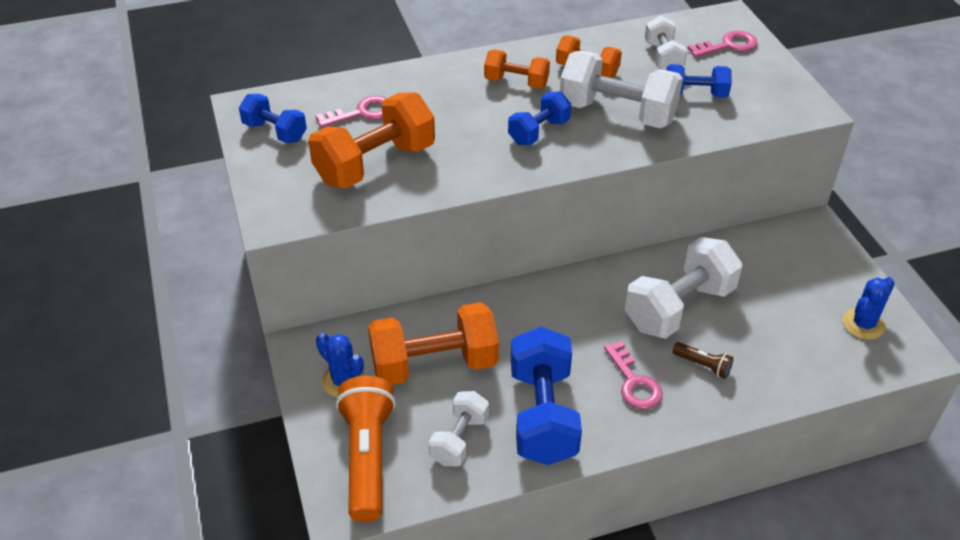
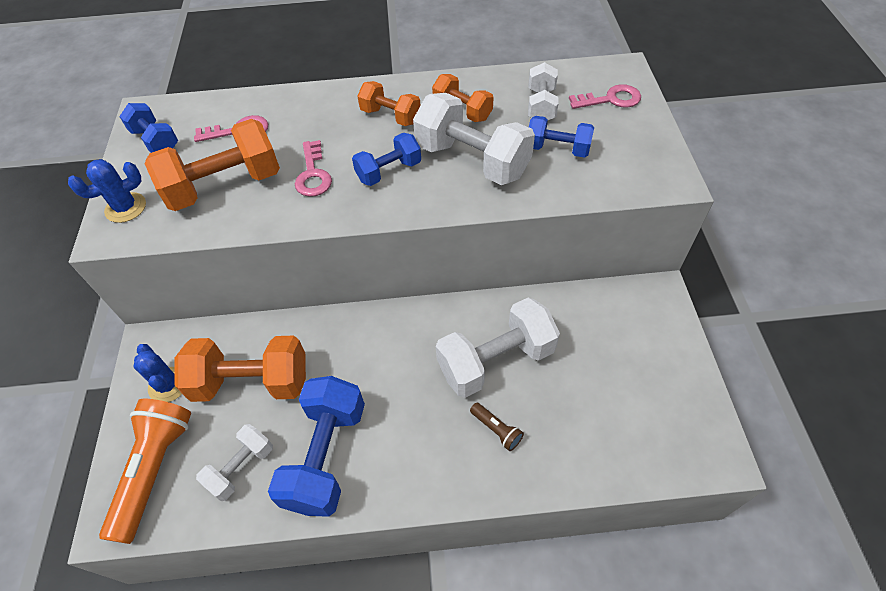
camera: 15 degrees right, 10 degrees up
pink key [604,341,663,409] -> pink key moved to [295,140,332,197]
blue cactus [843,277,895,340] -> blue cactus moved to [68,159,146,223]

